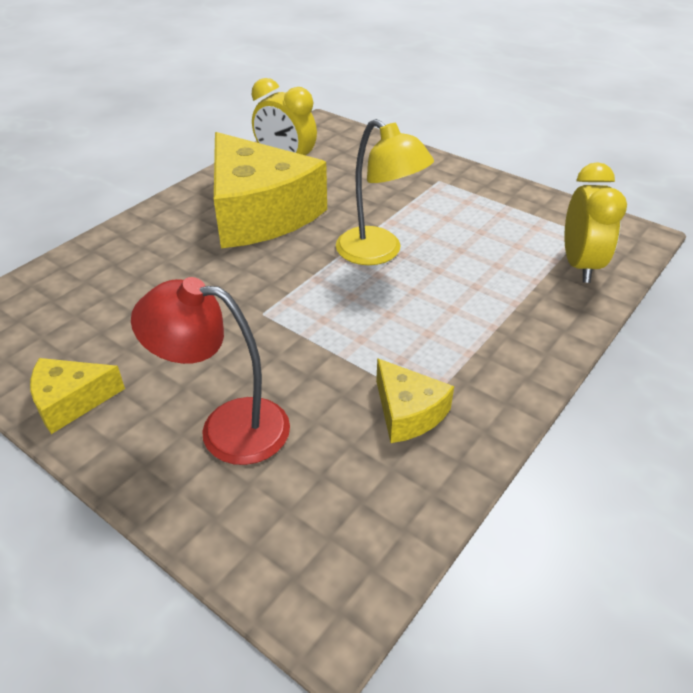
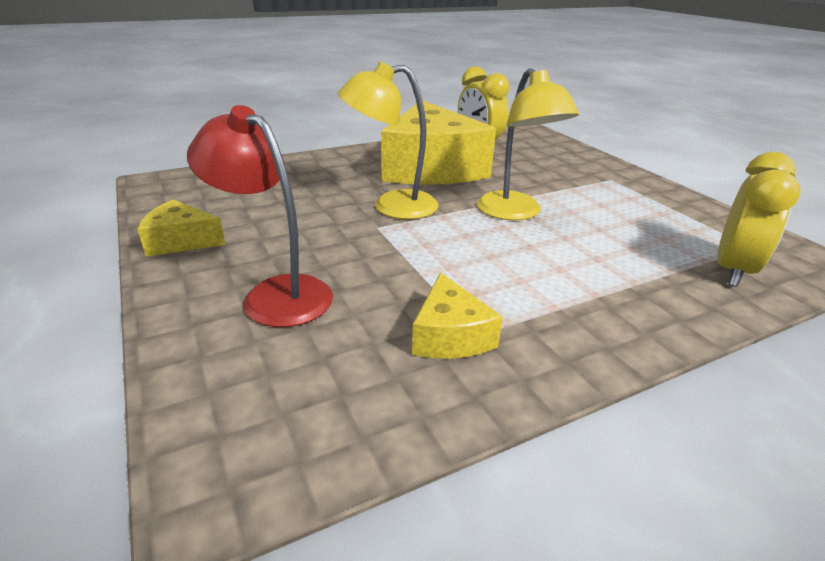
camera: 25 degrees right, 10 degrees down
none -> yellow lamp [338,62,439,219]

